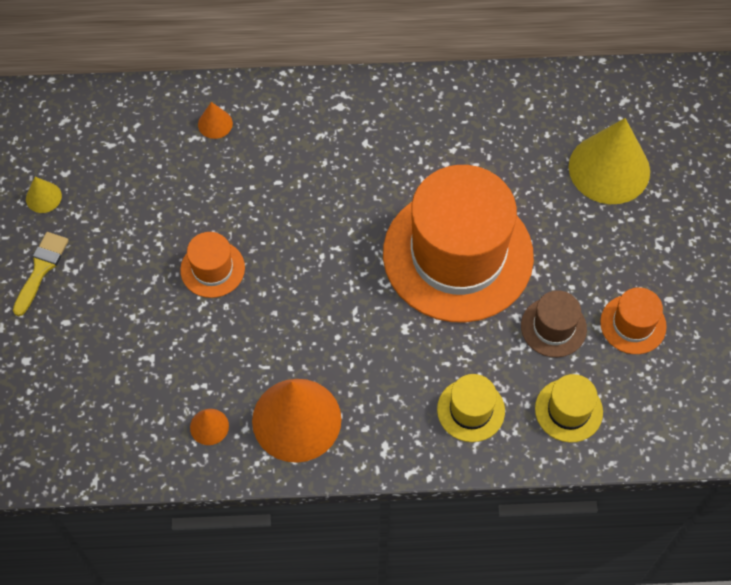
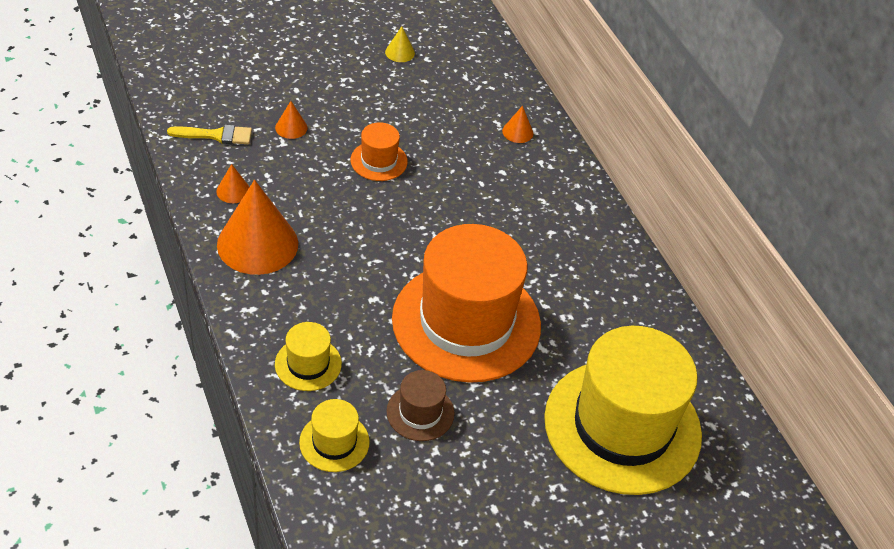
camera: 65 degrees right, 15 degrees down
yellow brush [13,232,69,316] -> yellow brush moved to [167,125,252,144]
yellow cone [569,118,650,204] -> yellow hat [544,326,702,495]
orange hat [600,287,667,354] -> none
none -> orange cone [275,101,308,139]

